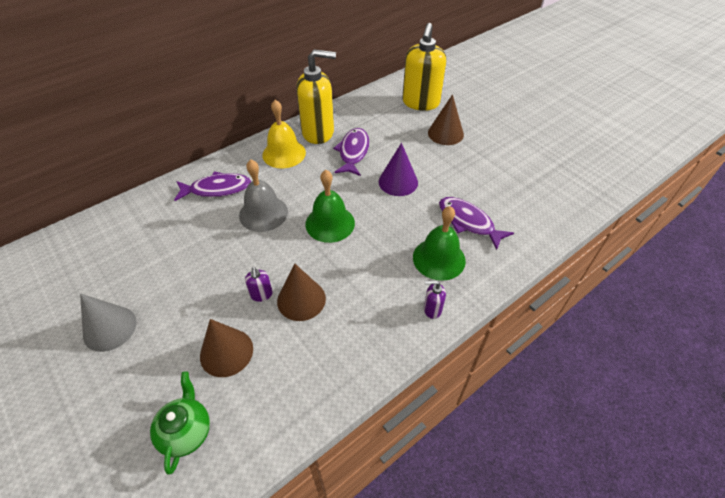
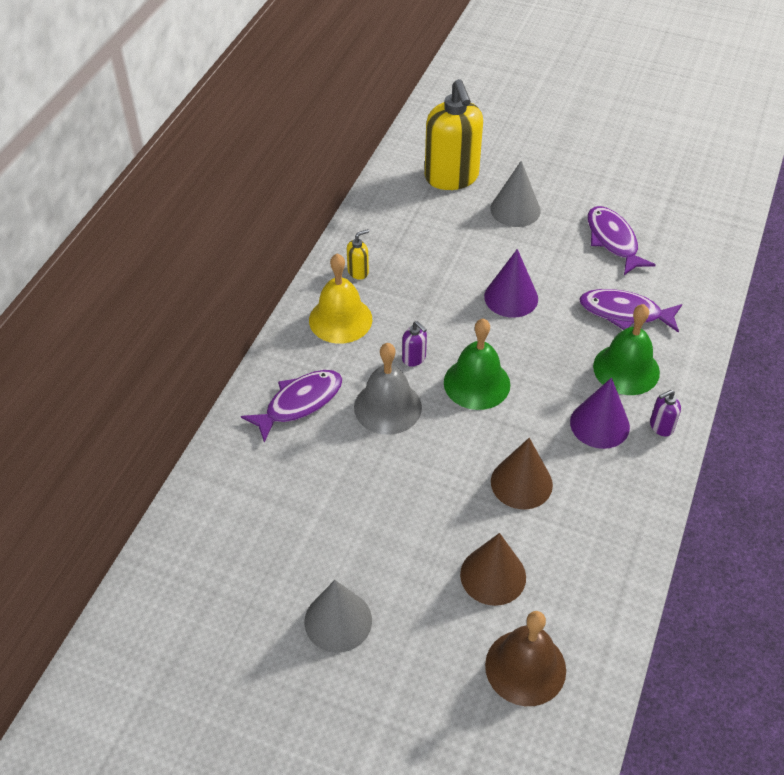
camera: 30 degrees left, 0 degrees up
green teapot [150,371,210,475] -> brown bell [485,611,566,706]
purple soap dispenser [245,267,273,302] -> purple soap dispenser moved to [402,321,427,367]
yellow soap dispenser [296,49,336,144] -> yellow soap dispenser [347,229,369,280], size x0.41
purple fish [333,128,369,176] -> purple fish moved to [588,206,656,275]
brown cone [428,94,464,145] -> grey cone [490,161,541,227]
none -> purple cone [570,378,630,449]

